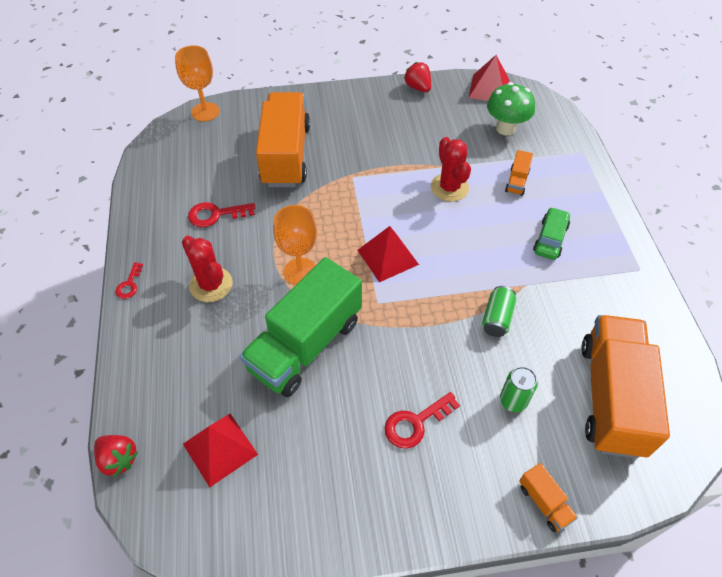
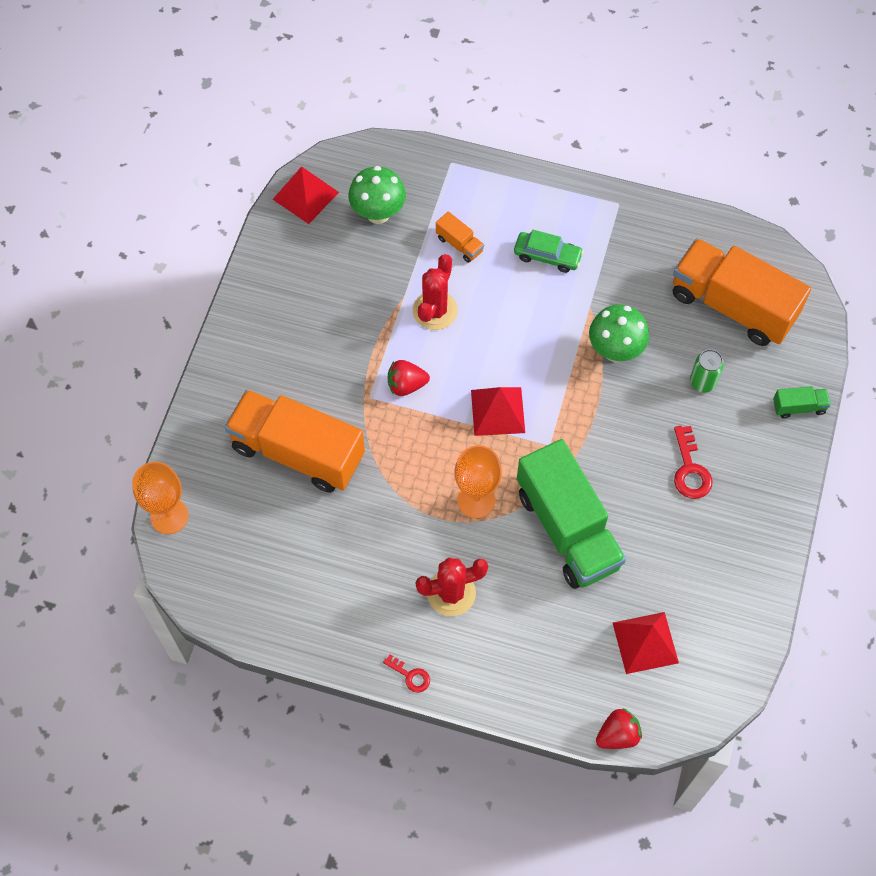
camera: 65 degrees left, 10 degrees up
red key [188,202,255,227] -> none
red strawberry [404,62,431,92] -> red strawberry moved to [388,360,430,396]
red cactus [431,137,471,202] -> red cactus turned 75 degrees counterclockwise [413,254,458,330]
green can [482,286,517,337] -> green mushroom [589,305,649,362]
orange truck [519,463,578,532] -> green truck [773,386,831,418]
green car [533,207,570,260] -> green car turned 150 degrees clockwise [514,230,584,273]

